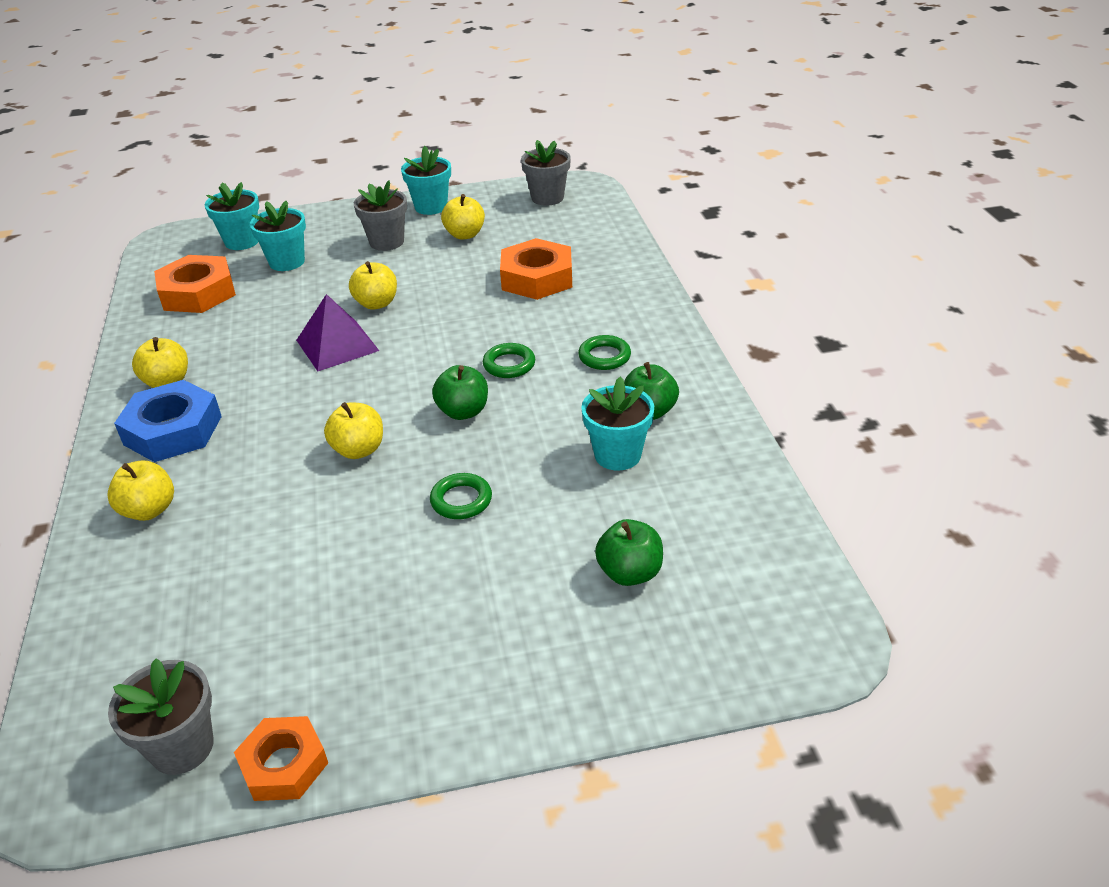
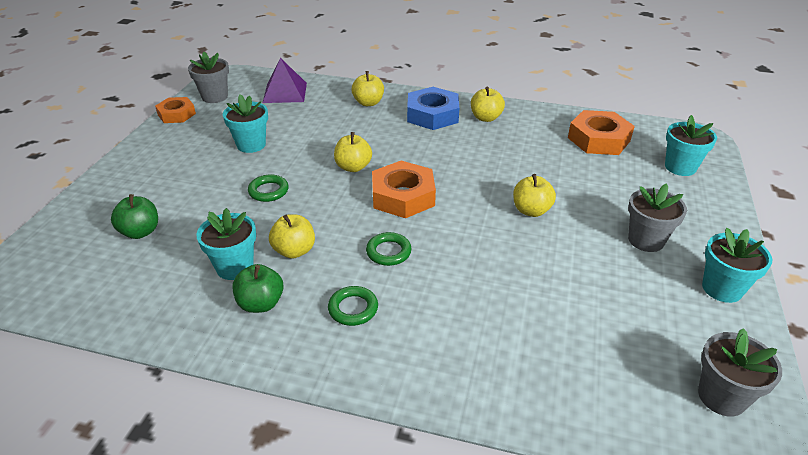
camera: 115 degrees right, 0 degrees up
turquoise flower pot [250,201,306,271] -> turquoise flower pot moved to [223,94,268,153]
purple pyramid [296,294,379,371] -> purple pyramid moved to [262,58,307,103]
green apple [432,365,488,420] -> none
yellow apple [441,194,485,240] -> yellow apple moved to [269,214,315,259]
orange nut [500,238,572,300] -> orange nut moved to [372,161,436,218]

